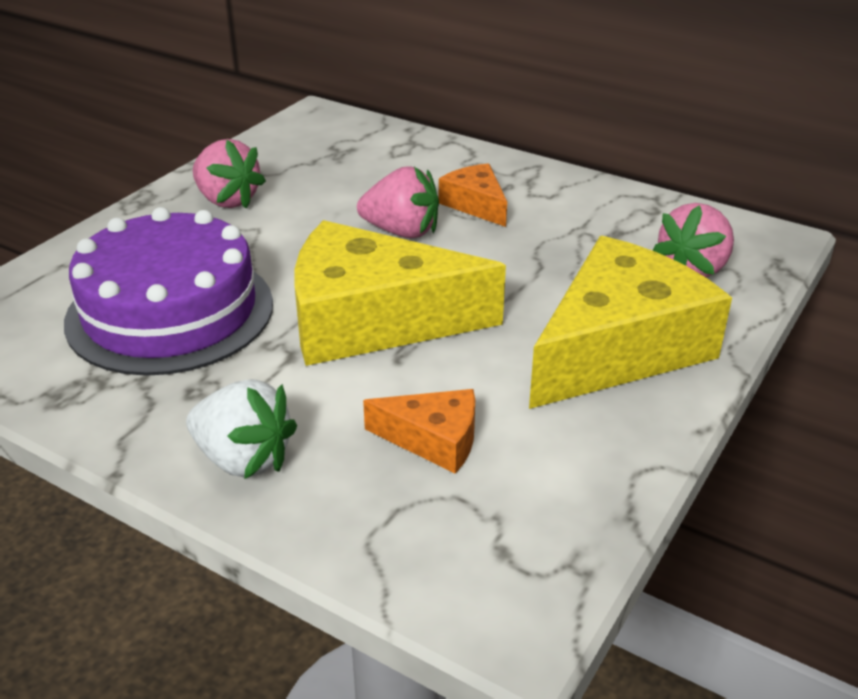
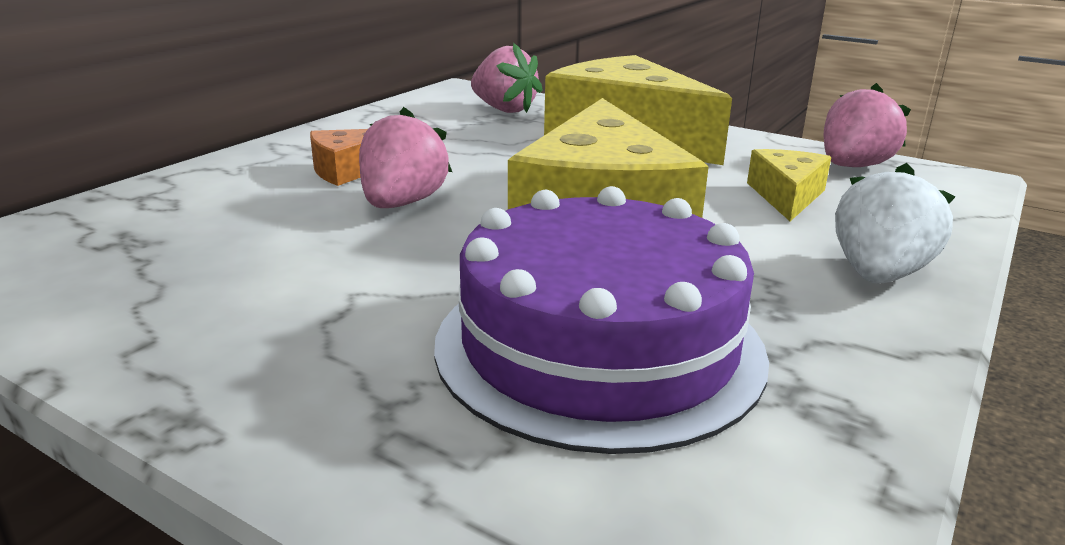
camera: 90 degrees left, 10 degrees down
pink strawberry [193,139,266,209] -> pink strawberry moved to [824,83,911,167]
orange cheese [363,389,475,474] -> yellow cheese [747,149,831,221]

